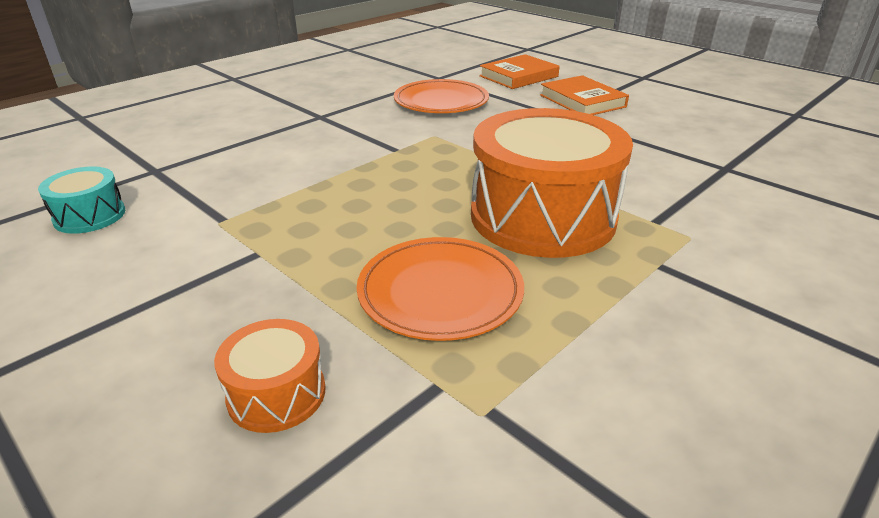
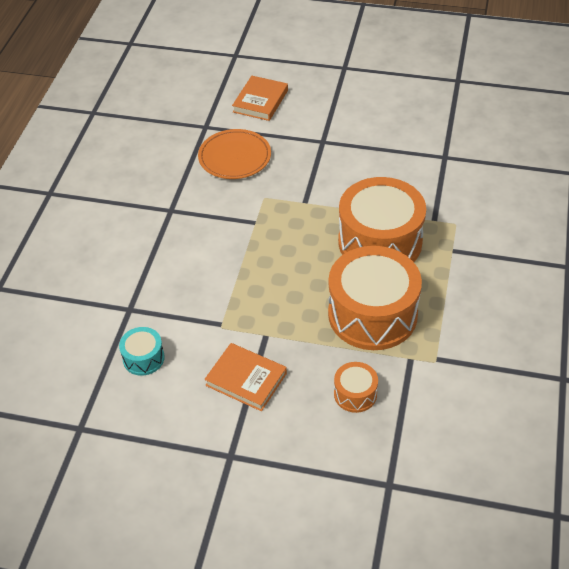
camera: 30 degrees left, 15 degrees up
orange plate [357,237,524,341] -> orange drum [328,246,422,350]
orange book [540,75,629,115] -> orange book moved to [204,343,287,411]

